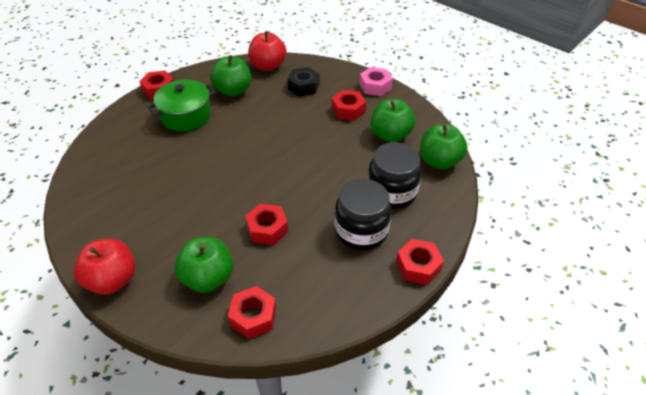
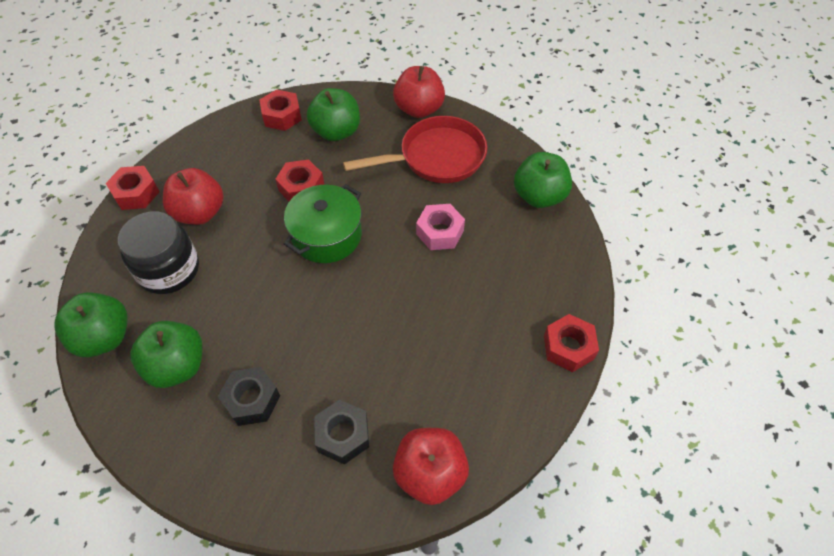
camera: 160 degrees right, 10 degrees up
green pot [148,80,216,131] -> green pot moved to [283,184,362,263]
green apple [211,55,251,97] -> green apple moved to [514,152,572,208]
red nut [332,90,366,121] -> black nut [218,367,280,426]
black jar [335,179,392,250] -> red apple [163,168,224,225]
pink nut [359,67,393,96] -> pink nut moved to [416,204,465,250]
none -> red pan [343,116,487,183]

